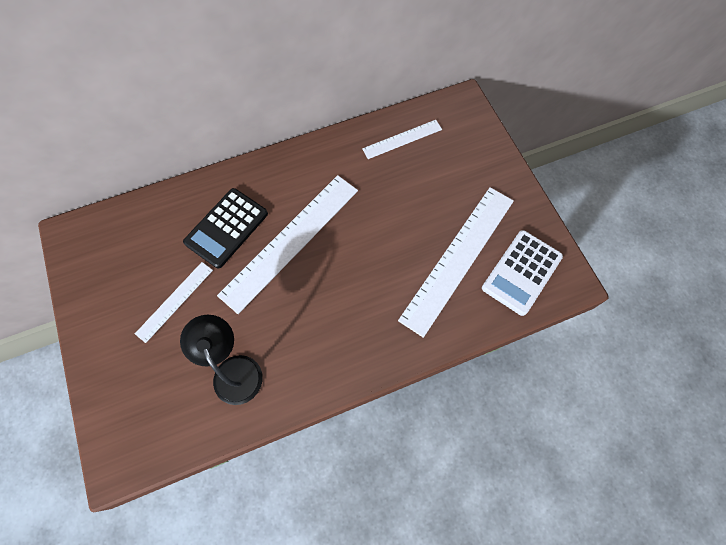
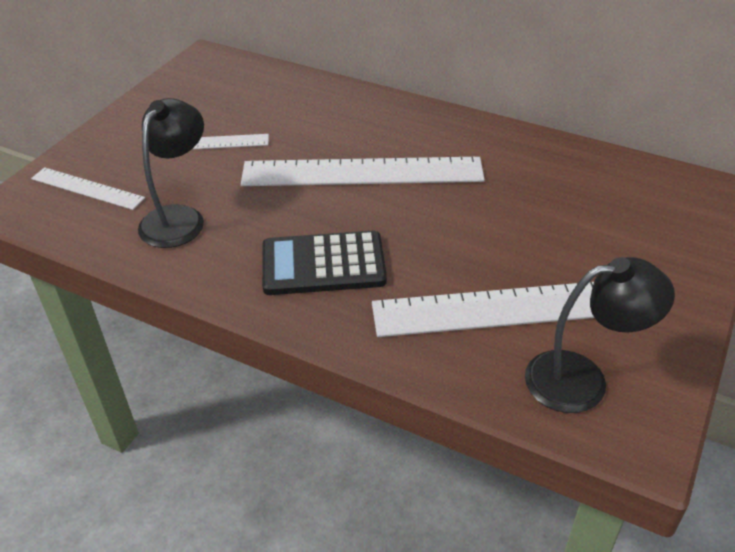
camera: 50 degrees right, 25 degrees down
black calculator [183,188,268,269] -> black calculator moved to [262,231,387,295]
white ruler [362,120,442,159] -> white ruler moved to [31,167,145,210]
white calculator [482,230,563,316] -> black lamp [525,257,675,413]

